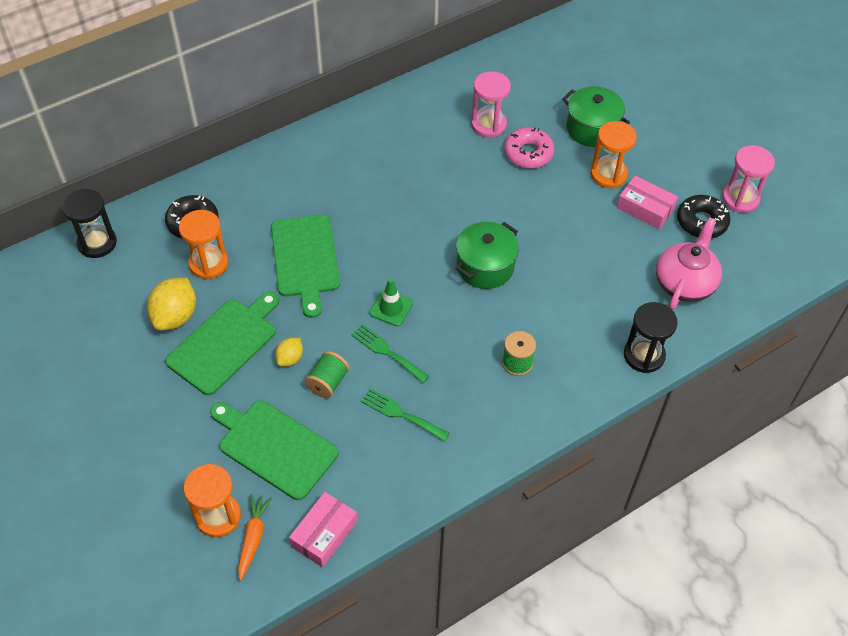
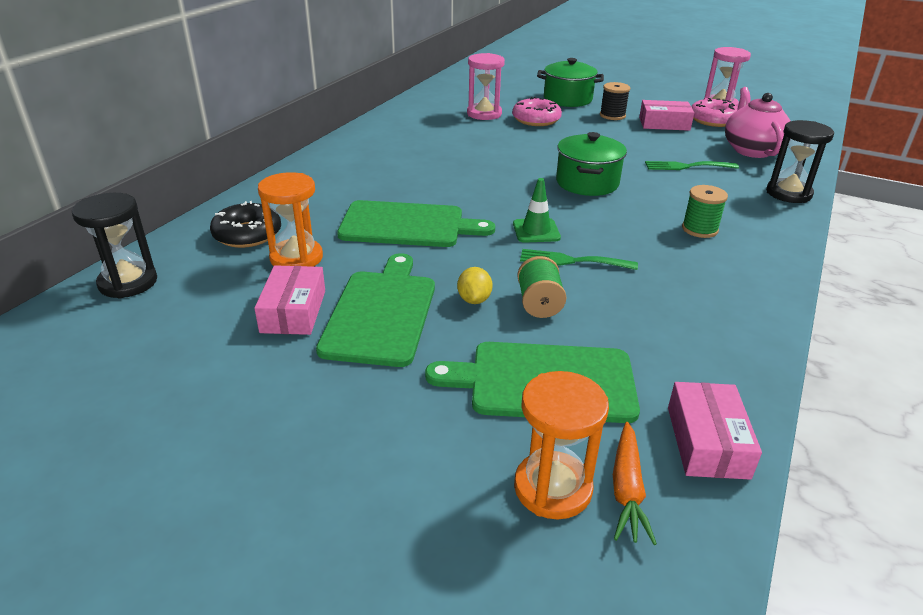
camera: 30 degrees left, 20 degrees down
yellow lemon [147,278,196,331] -> pink box [254,265,325,335]
orange carrot [238,494,272,580] -> orange carrot turned 150 degrees counterclockwise [613,422,657,545]
green cutting board [271,215,340,318] -> green cutting board turned 45 degrees counterclockwise [337,200,495,247]
green fork [361,388,450,442] -> green fork moved to [645,161,739,170]
orange hourglass [591,121,637,188] -> black spool [600,82,630,120]
black donut [677,195,731,238] -> pink donut [691,98,738,127]

